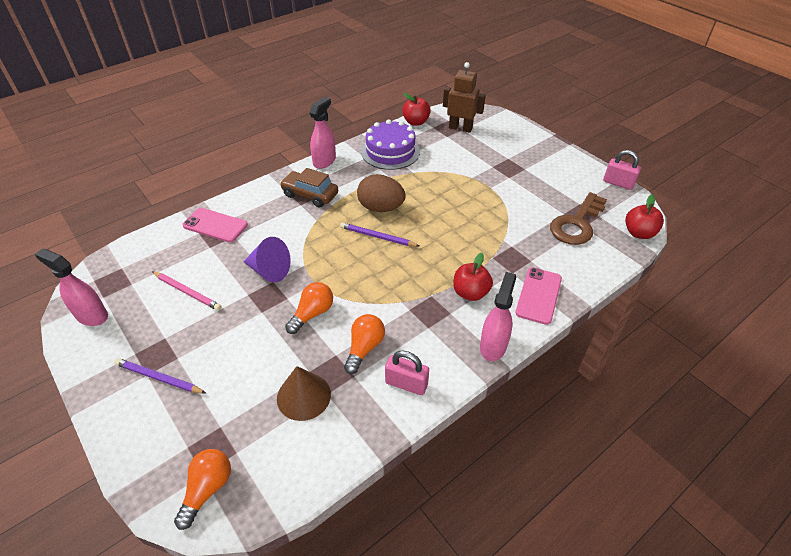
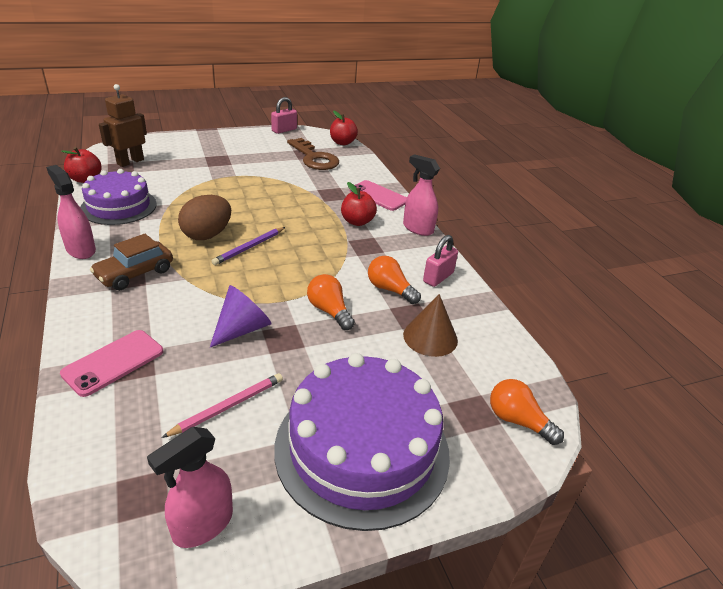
camera: 75 degrees left, 10 degrees down
purple pencil [114,358,206,394] -> purple cake [274,353,450,531]

